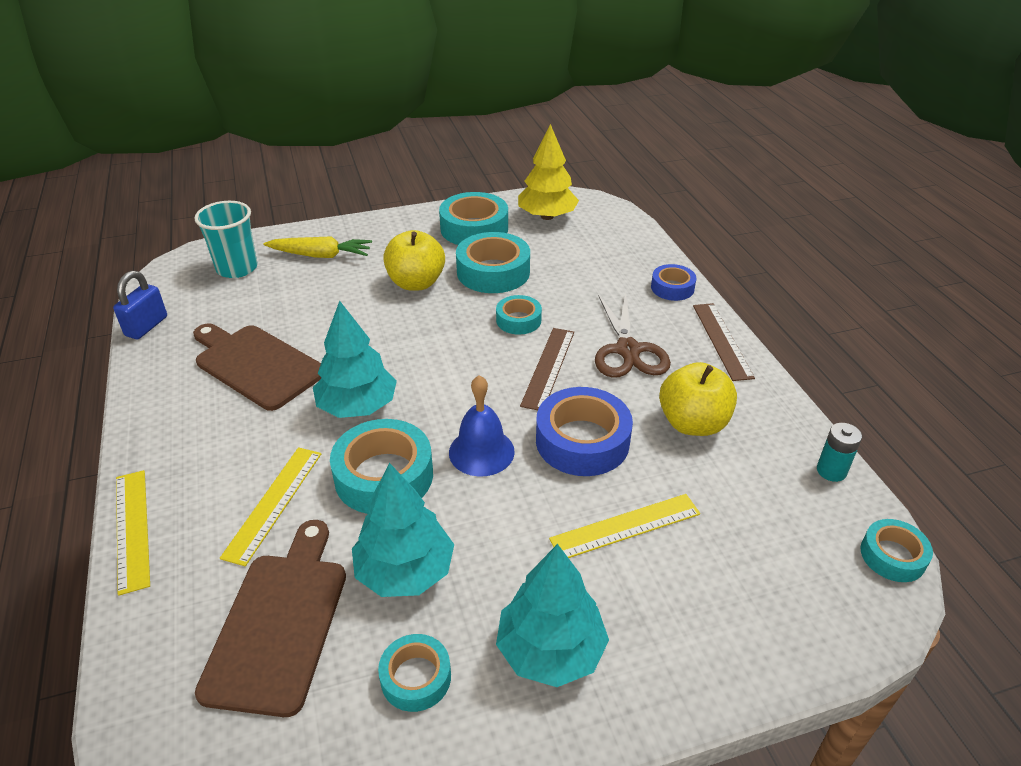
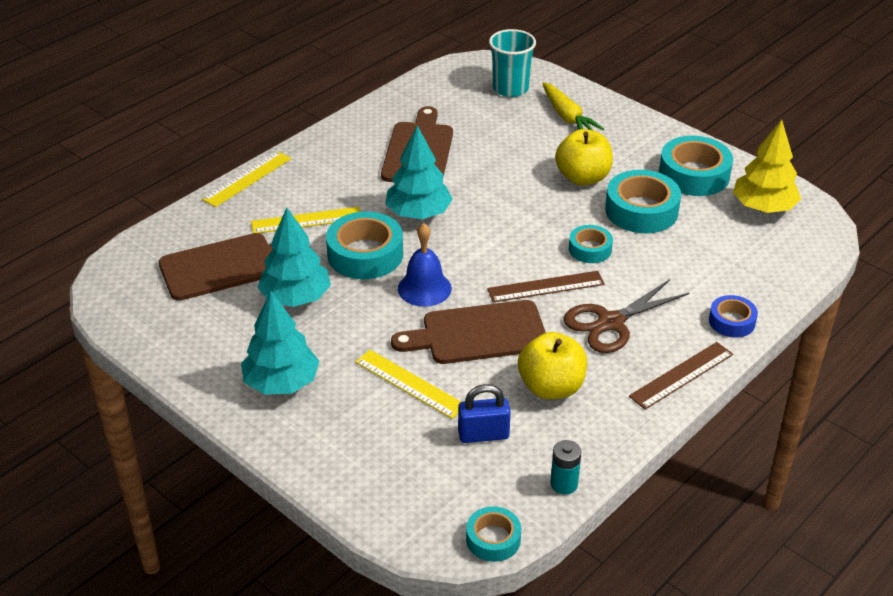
camera: 60 degrees right, 0 degrees up
blue padlock [113,271,167,339] -> blue padlock moved to [458,384,511,443]
turquoise tape [378,634,451,712] -> none
blue tape [536,387,633,476] -> brown cutting board [391,300,546,364]

